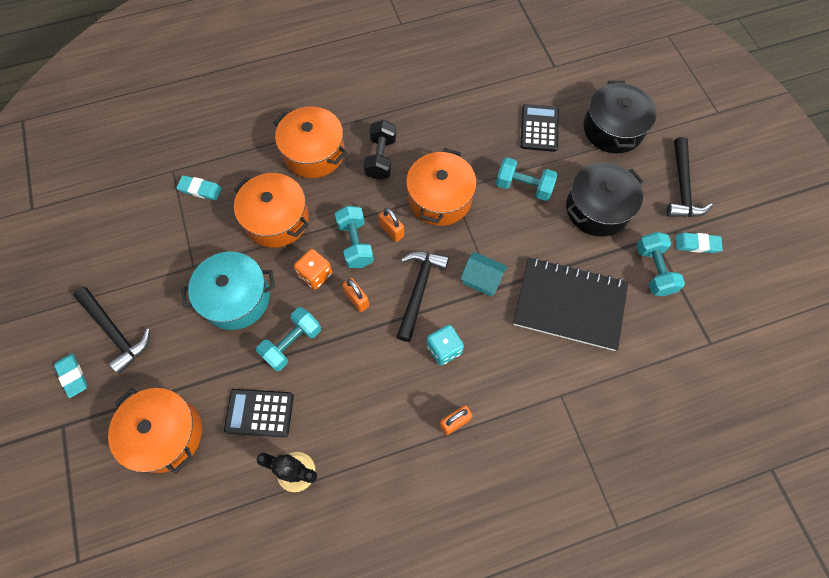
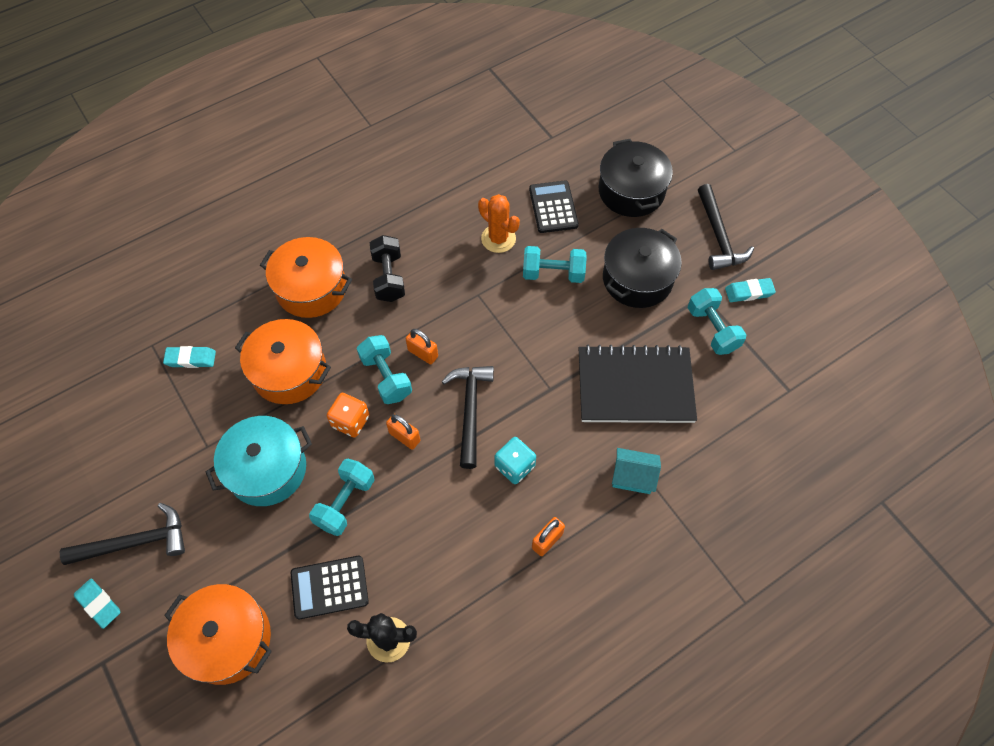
camera: 15 degrees left, 5 degrees down
black hammer [73,287,150,374] -> black hammer turned 45 degrees counterclockwise [60,503,185,565]
orange pot [406,148,477,226] -> none
turquoise house [461,252,508,297] -> turquoise house moved to [612,448,661,494]
none -> orange cactus [478,194,520,253]

